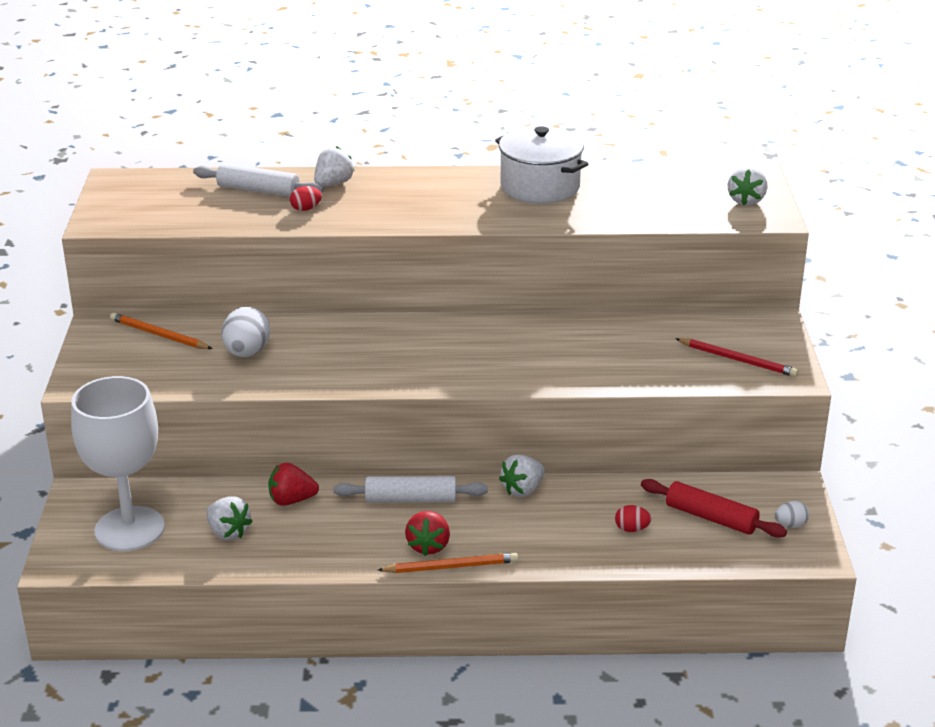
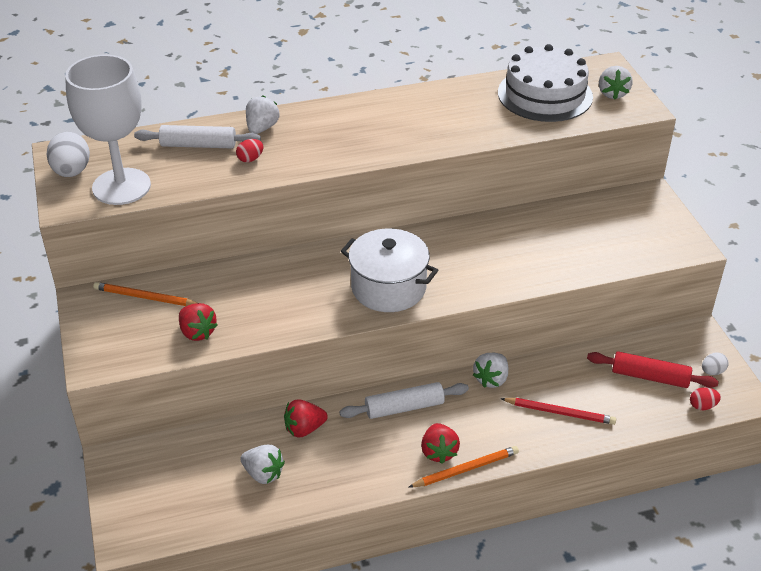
camera: 15 degrees left, 10 degrees up
white goblet [71,376,165,551] -> white goblet moved to [65,55,151,205]
white egg [222,307,270,357] -> white egg moved to [46,132,90,177]
white pot [495,126,588,204] -> white pot moved to [341,229,438,312]
red egg [615,505,652,532] -> red egg moved to [690,387,721,410]
red pencil [675,338,798,377] -> red pencil moved to [500,398,616,425]
none -> red strawberry [179,303,218,341]
none -> white cake [498,44,593,122]

